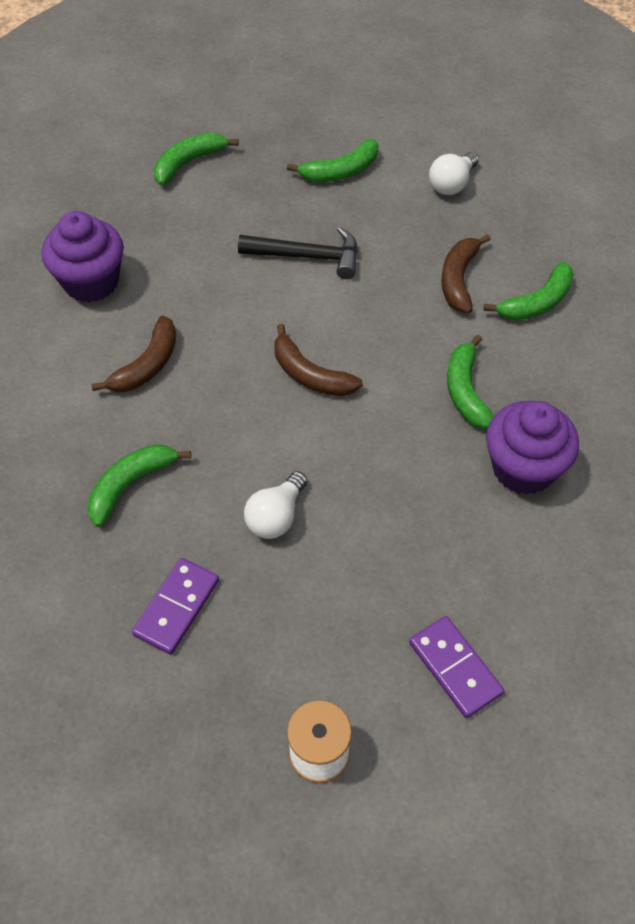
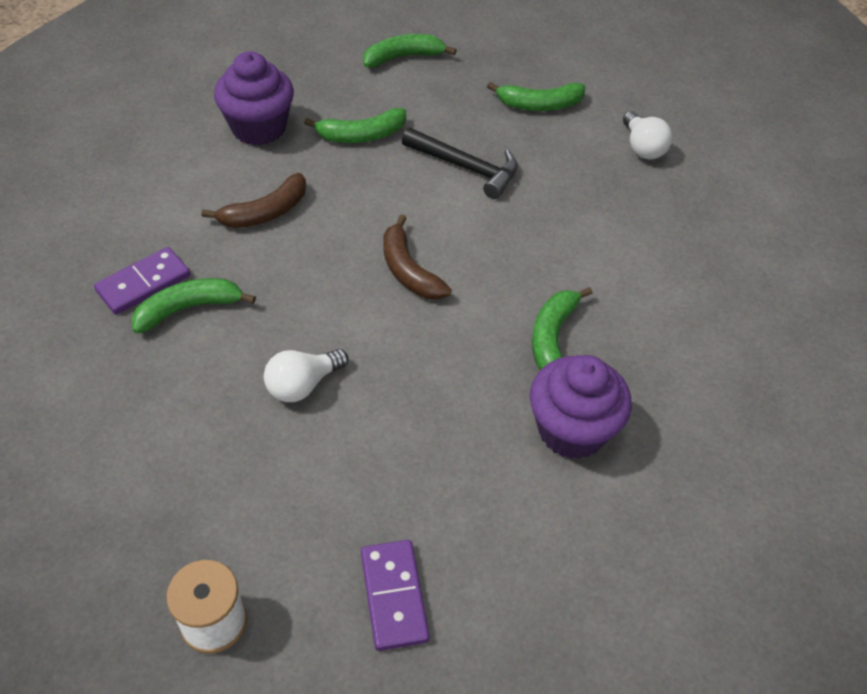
camera: 20 degrees right, 5 degrees down
purple domino [132,558,219,655] -> purple domino moved to [94,247,190,315]
white light bulb [429,152,479,195] -> white light bulb turned 75 degrees counterclockwise [623,111,672,160]
brown banana [441,234,491,313] -> none
green banana [483,261,574,321] -> green banana moved to [304,108,406,143]

